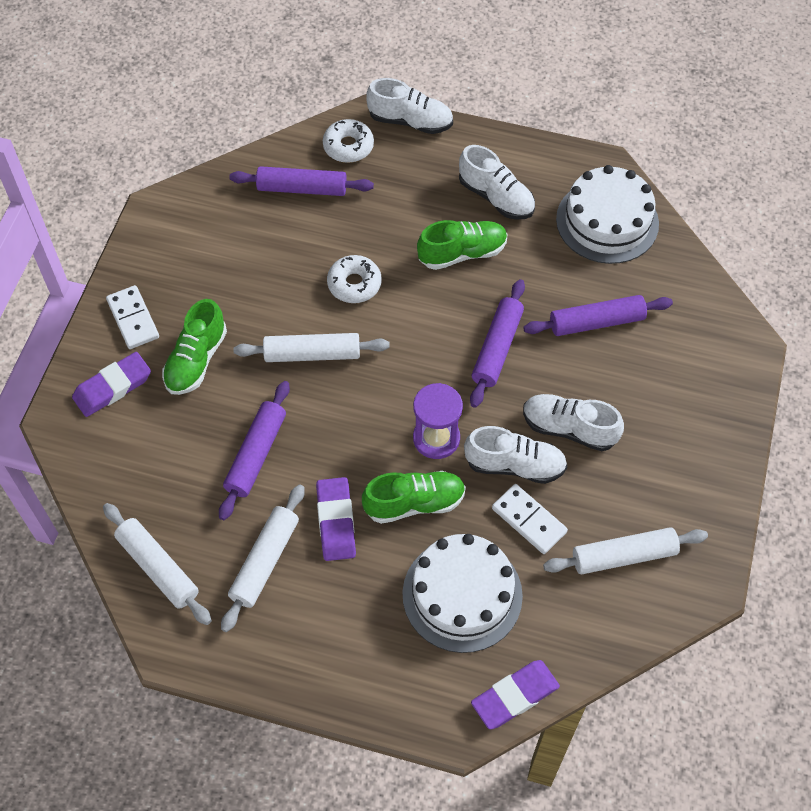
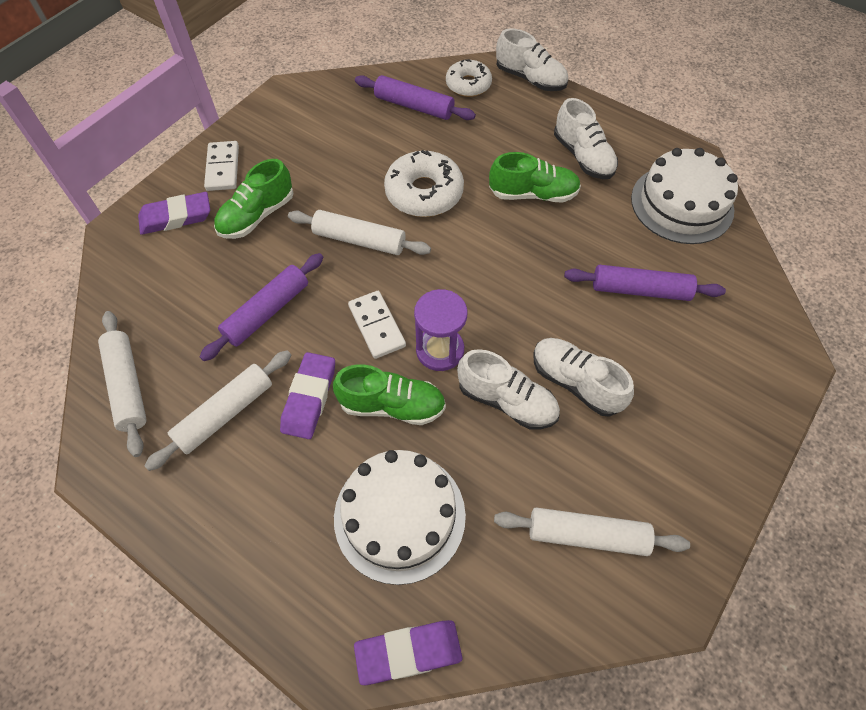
camera: 20 degrees right, 0 degrees up
white donut [327,255,382,303] -> white donut [384,150,464,217], size x1.52
purple rolling pin [470,279,525,408] -> none
white domino [492,484,568,554] -> white domino moved to [348,291,406,359]

